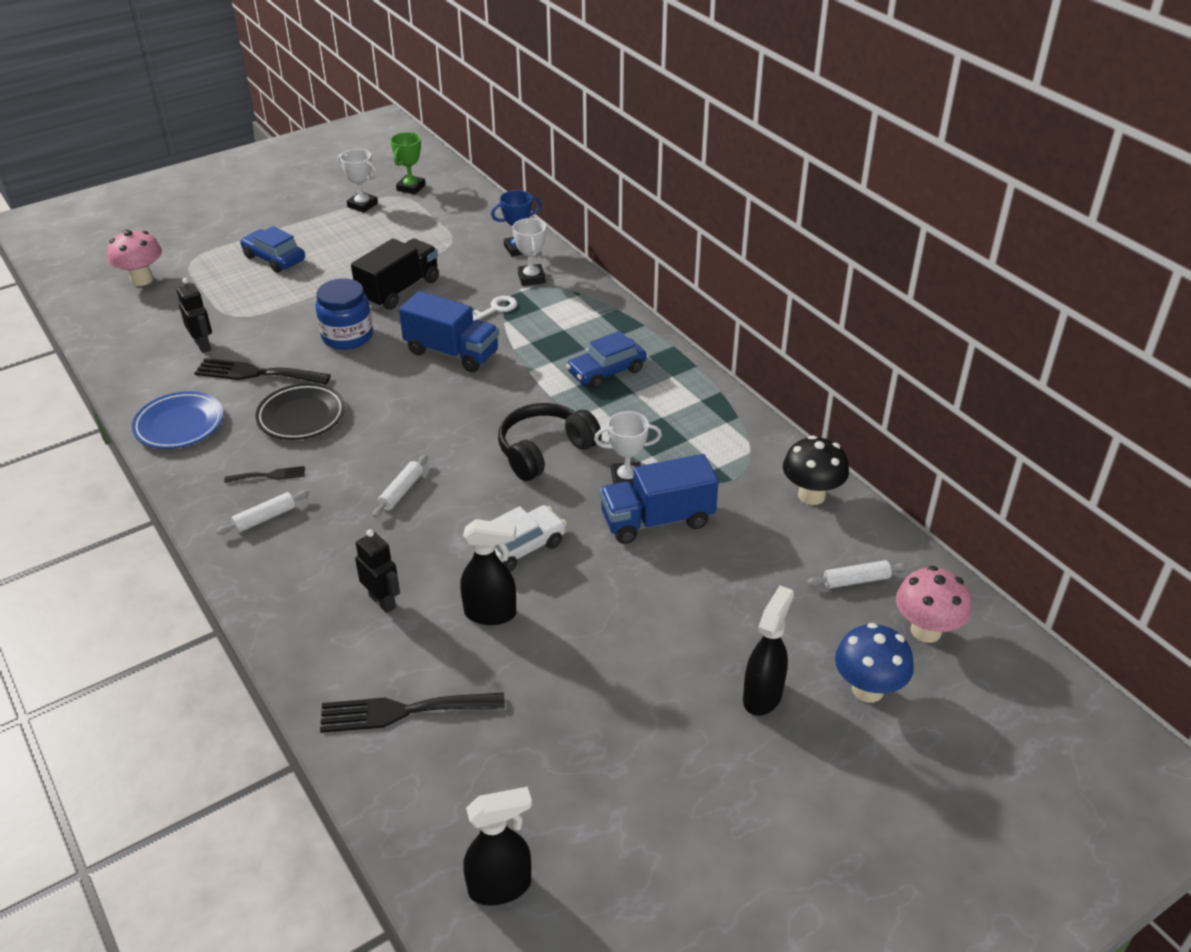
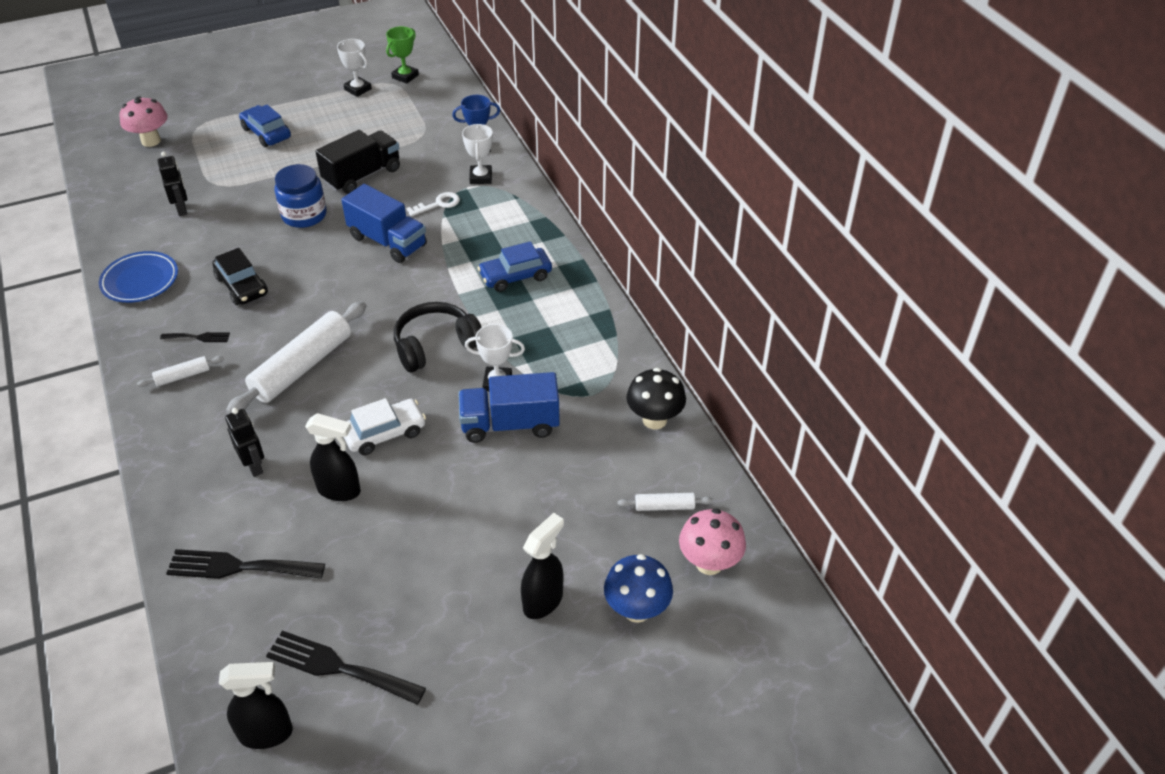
camera: 10 degrees right, 5 degrees up
black fork [194,358,331,385] -> black fork moved to [266,631,426,705]
black plate [255,383,345,440] -> black car [213,248,268,305]
white rolling pin [373,455,428,517] -> white rolling pin [226,301,366,414], size x2.19

